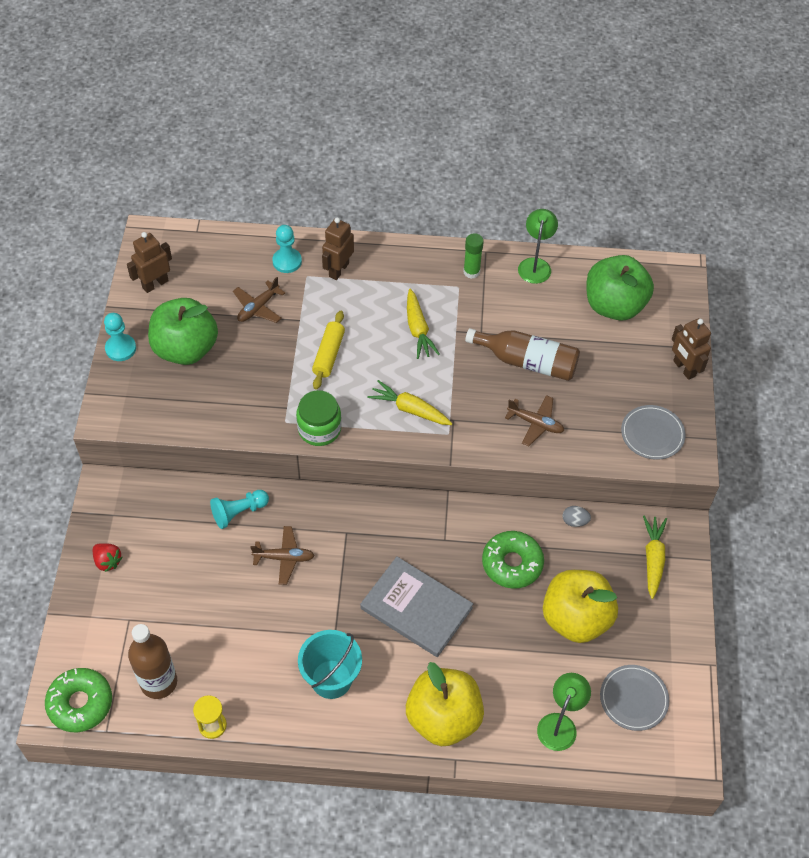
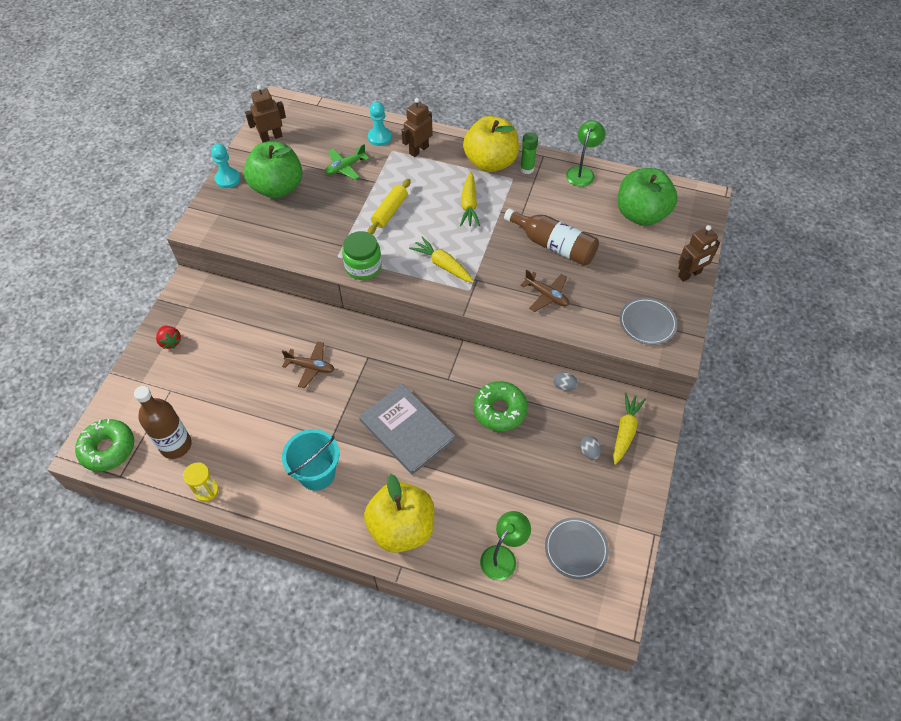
camera: 15 degrees right, 0 degrees up
turquoise pawn [210,490,269,529] -> none
brown plane [233,277,285,323] -> green plane [325,144,369,180]
yellow apple [543,570,618,643] -> yellow apple moved to [463,116,519,172]
brown robot [672,318,711,380] -> brown robot turned 105 degrees counterclockwise [678,225,720,282]
none -> grey egg [580,436,601,460]

